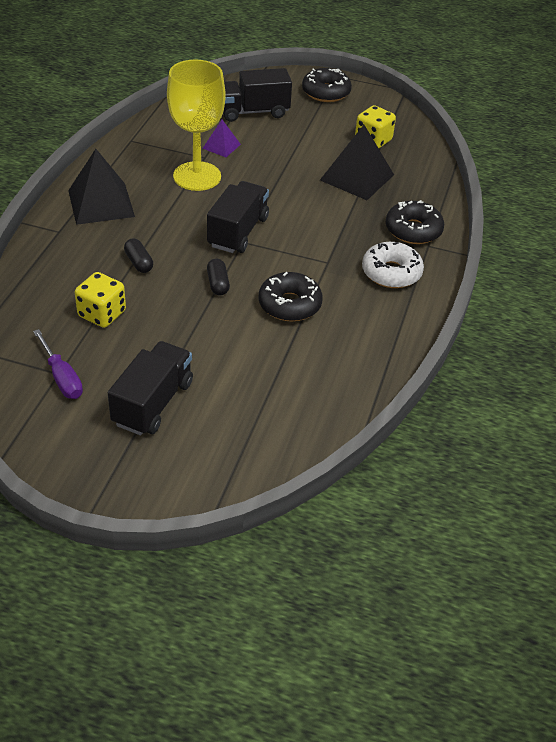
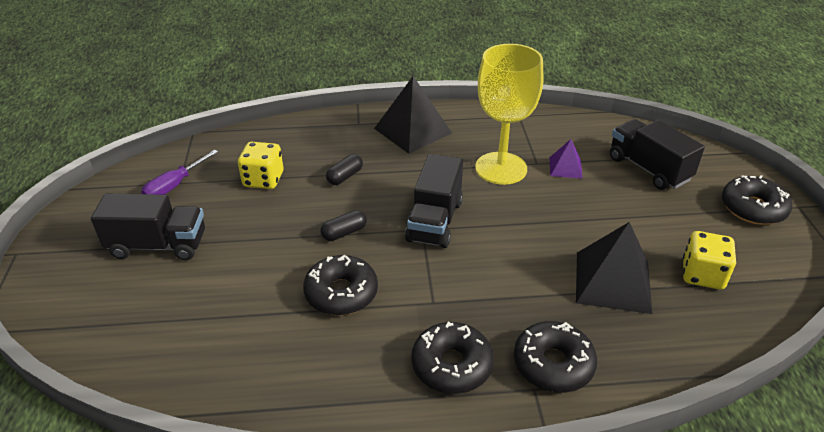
camera: 70 degrees right, 5 degrees down
black truck [207,181,269,253] -> black truck turned 105 degrees clockwise [405,154,463,248]
white donut [362,242,424,288] -> black donut [411,322,494,394]

